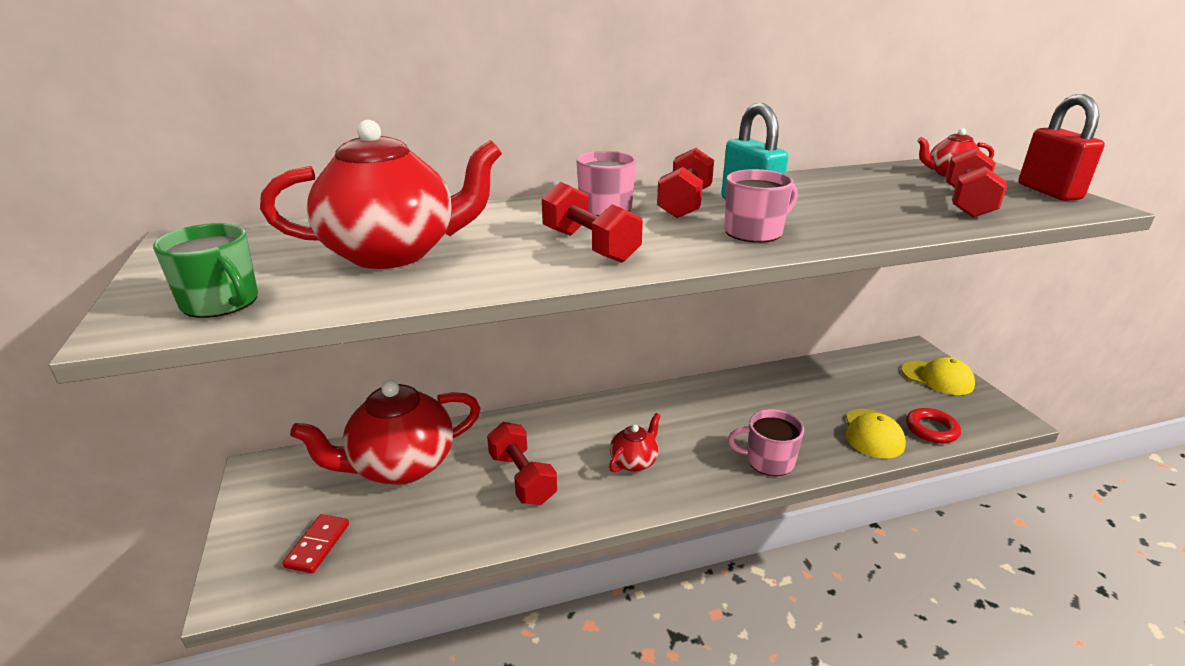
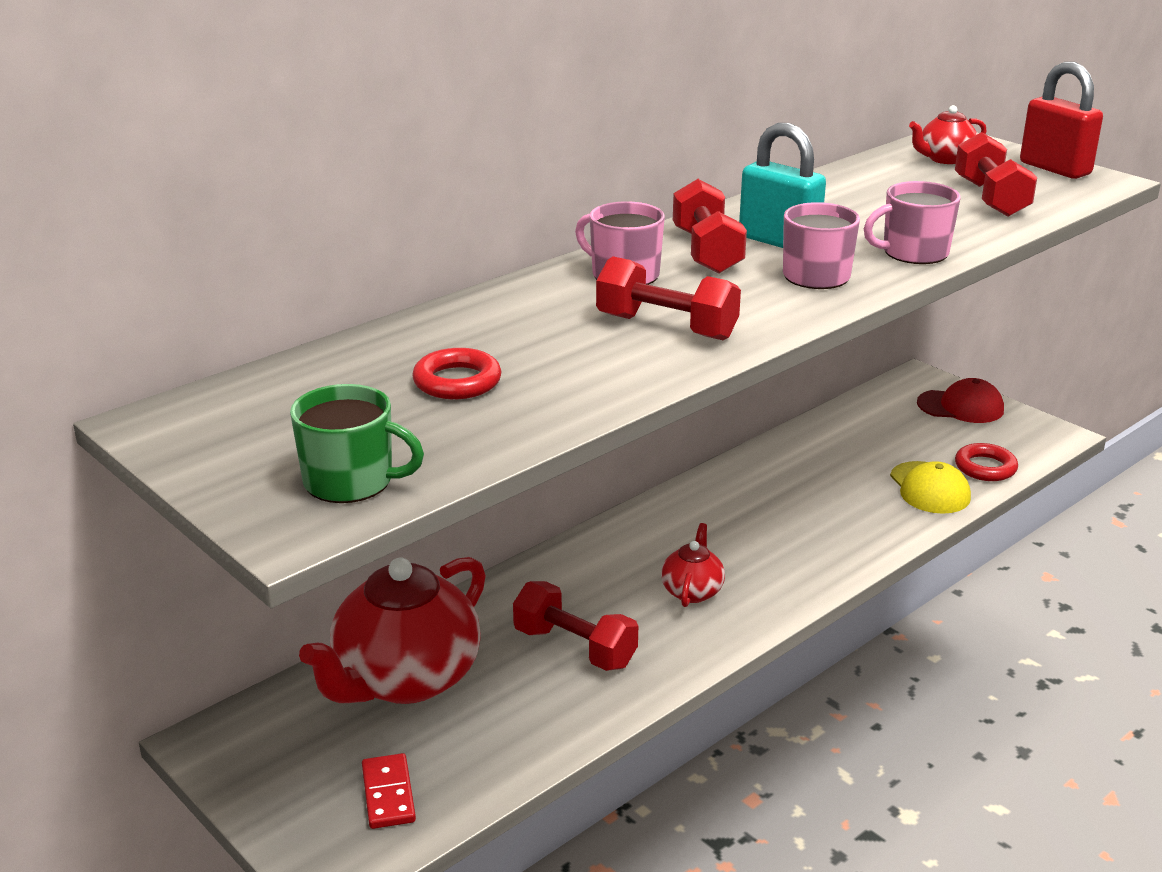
camera: 25 degrees left, 0 degrees up
red teapot [260,120,502,269] -> red ring [412,348,501,399]
pink mug [728,409,804,476] -> pink mug moved to [864,181,961,264]
yellow cap [901,357,975,395] -> red cap [917,378,1004,423]

